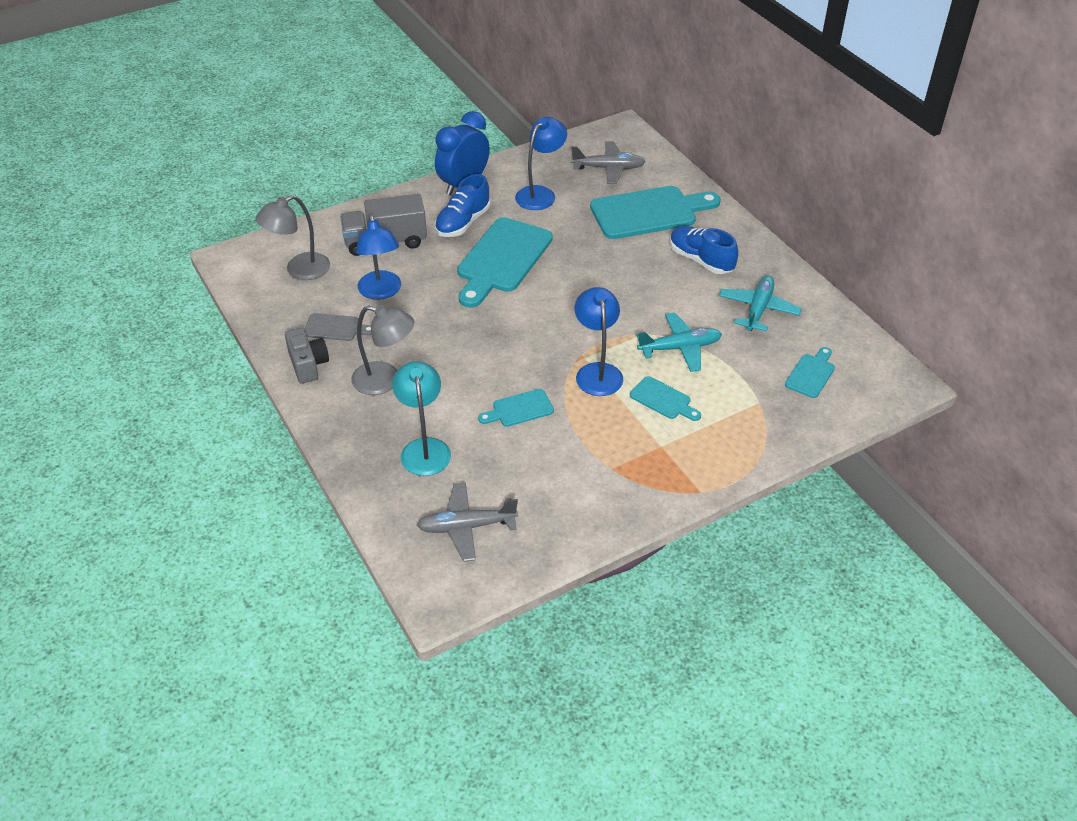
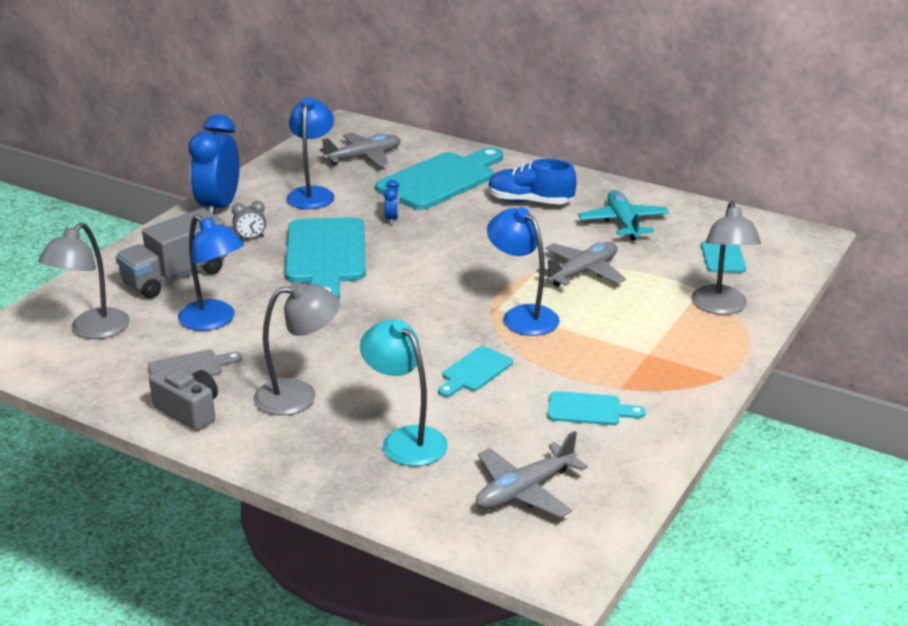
camera: 30 degrees left, 15 degrees down
blue shoe [434,174,490,237] -> grey clock [232,201,266,239]
turquoise cutting board [630,376,701,421] -> turquoise cutting board moved to [548,391,646,425]
turquoise plane [636,313,722,372] -> grey plane [536,242,626,287]
none -> blue clock [384,180,400,225]
none -> grey lamp [691,201,761,315]

